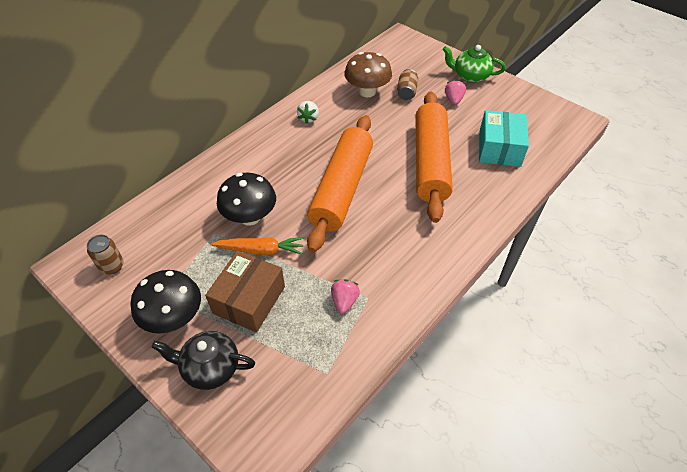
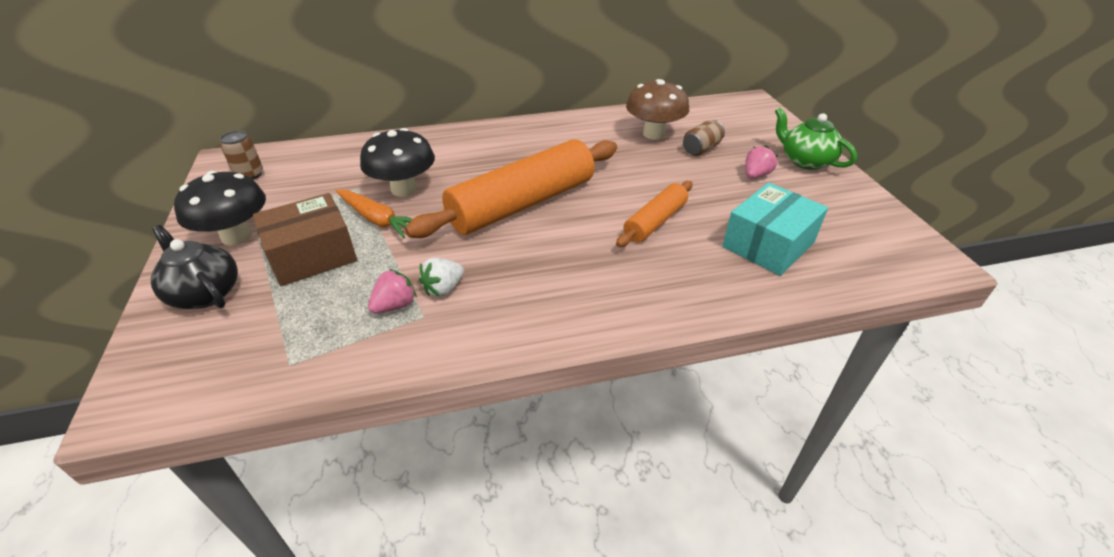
camera: 35 degrees right, 10 degrees down
white strawberry [297,101,319,124] -> white strawberry moved to [419,258,464,297]
orange rolling pin [415,91,453,223] -> orange rolling pin [616,181,693,247], size x0.52

